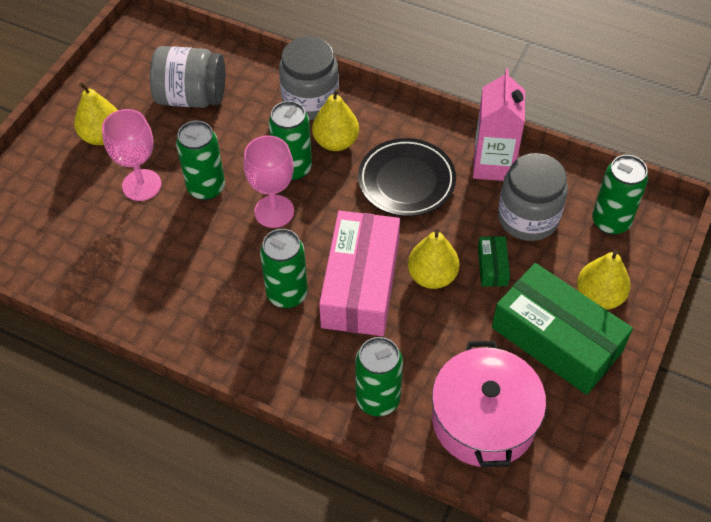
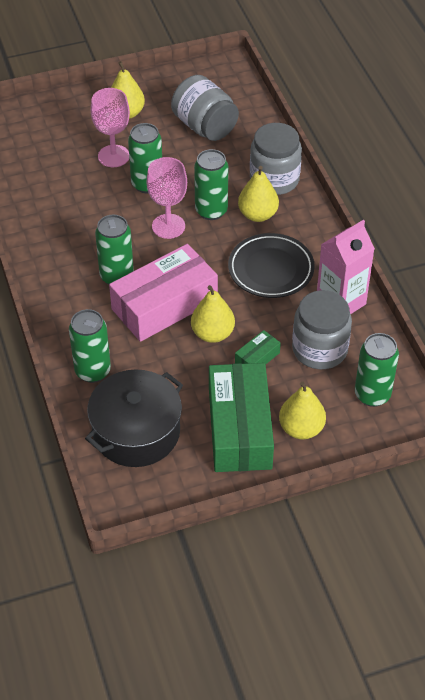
camera: 45 degrees right, 5 degrees down
pink pot [432,341,546,467] -> black pot [85,369,183,467]

